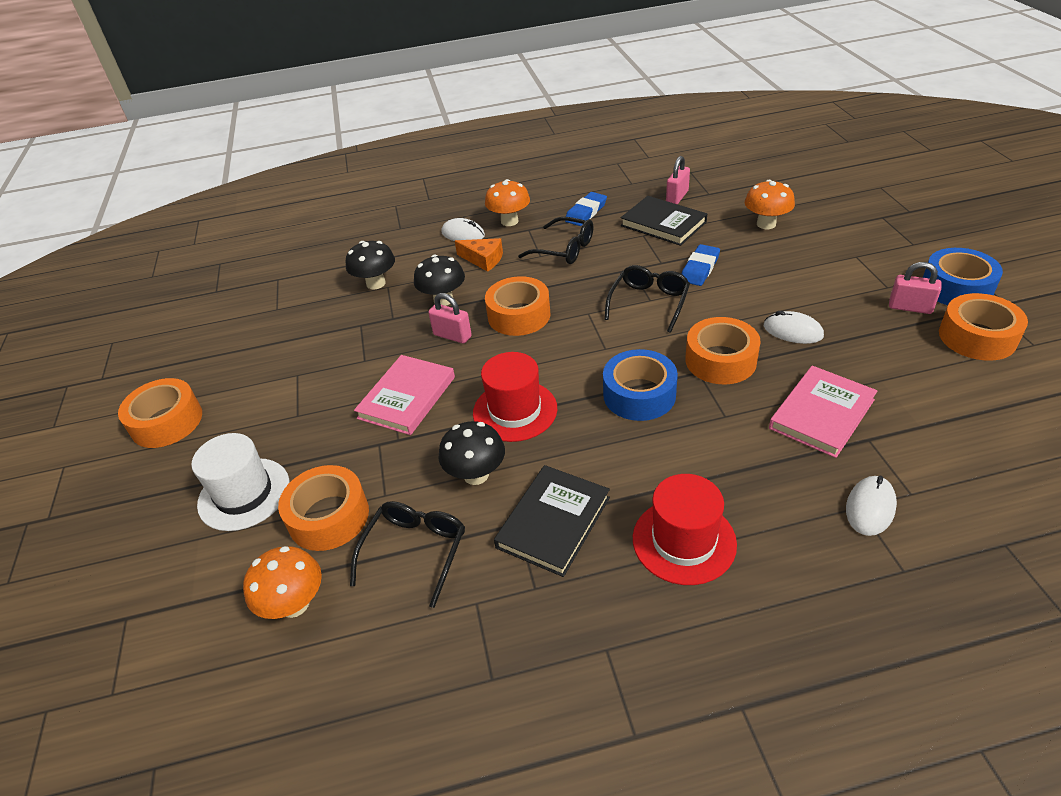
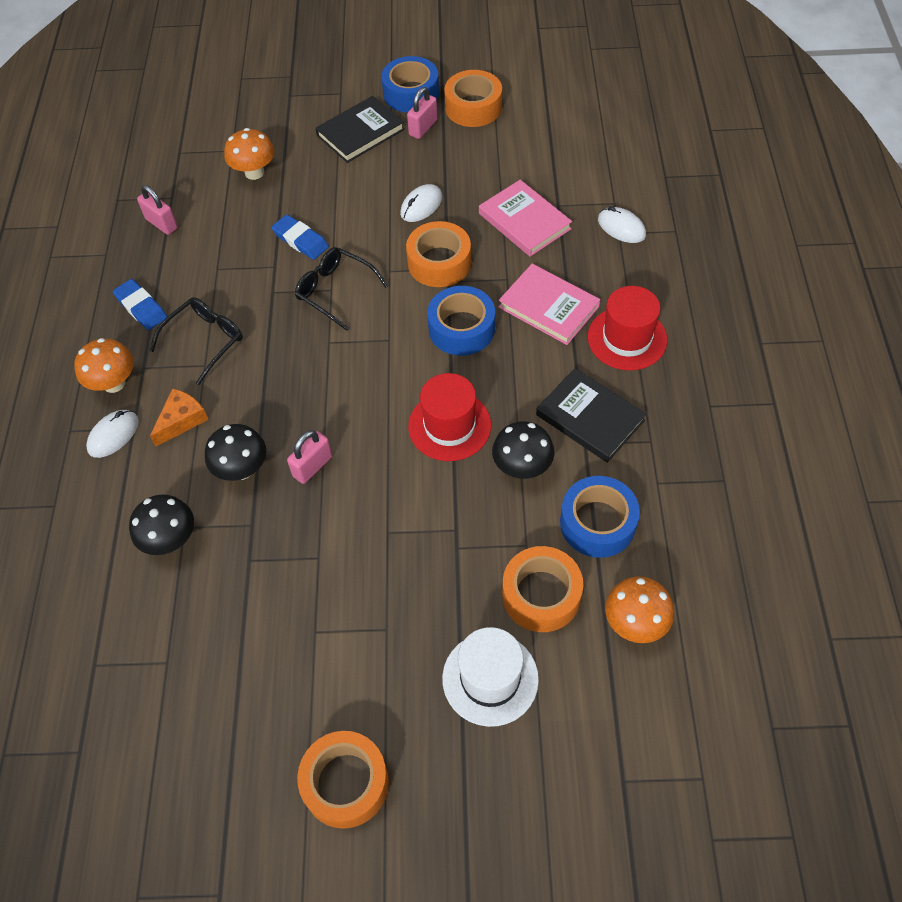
camera: 80 degrees left, 15 degrees up
black glasses [350,501,465,608] -> blue tape [560,476,640,558]
pink book [354,355,455,435] -> pink book moved to [499,264,600,345]
orange tape [485,276,551,336] -> none
black book [621,196,707,246] -> black book moved to [315,96,405,163]

